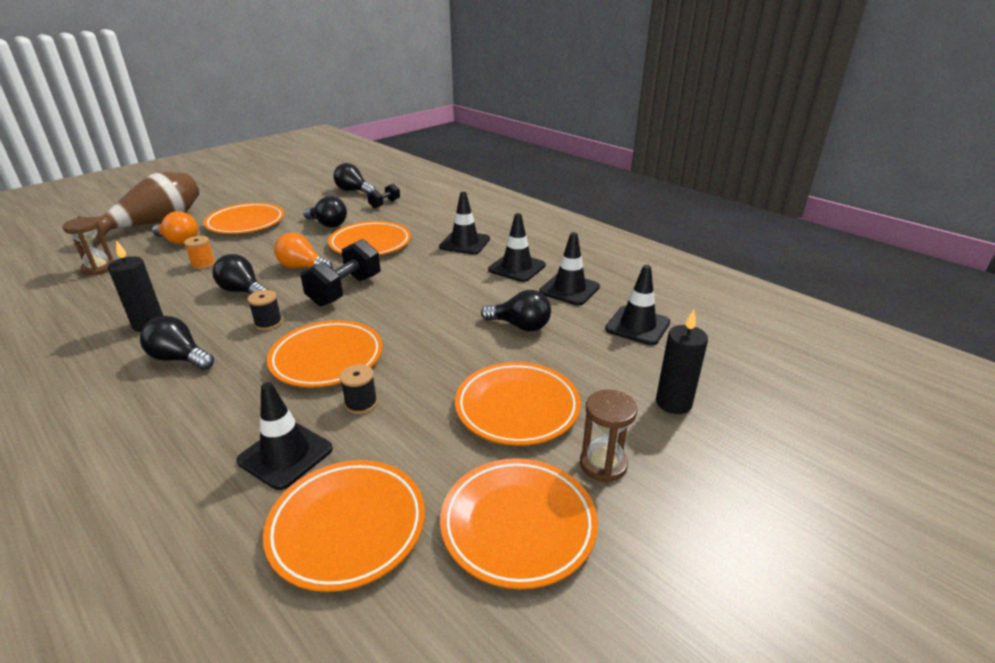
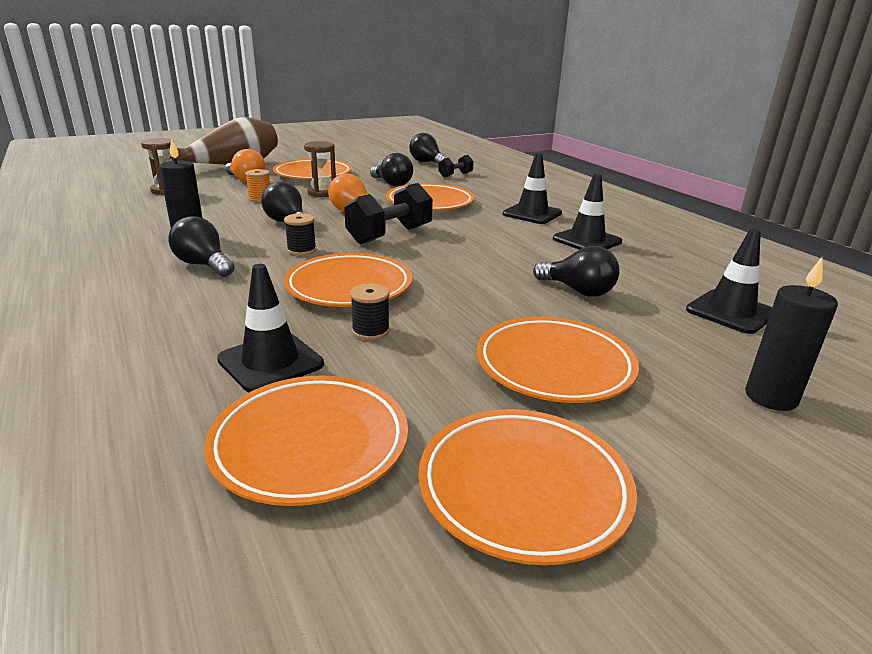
camera: 15 degrees right, 5 degrees down
black traffic cone [539,232,600,306] -> none
brown hourglass [580,390,637,483] -> brown hourglass moved to [304,141,336,197]

